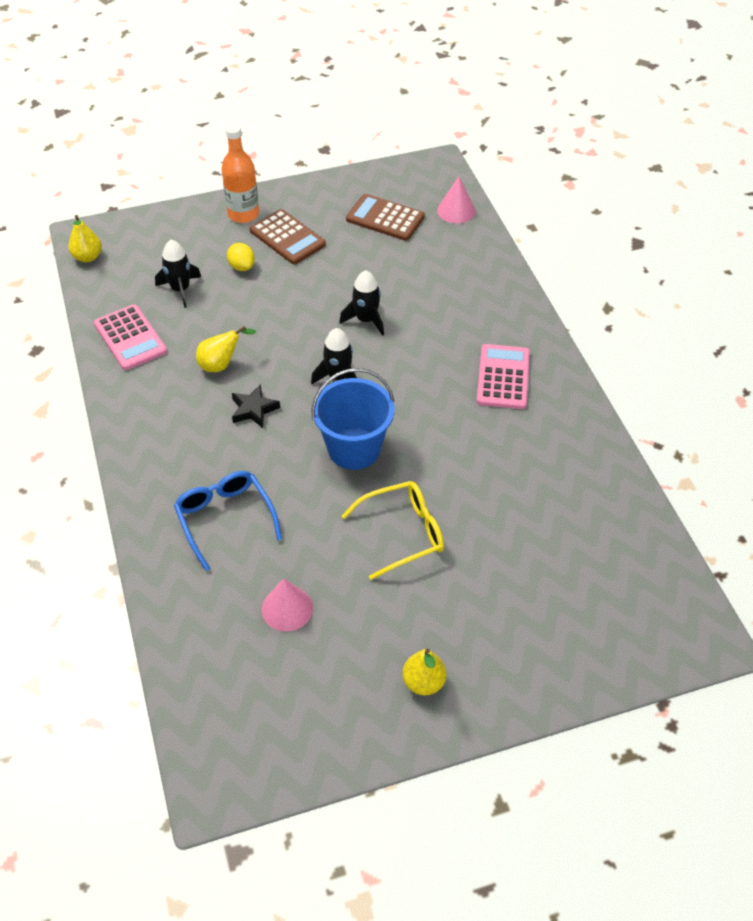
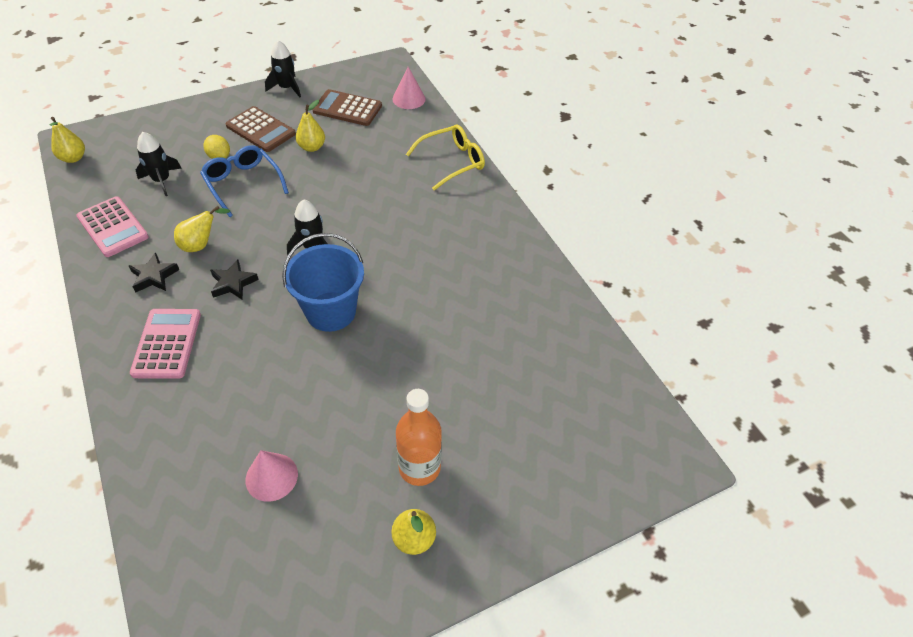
camera: 10 degrees left, 0 degrees up
blue glasses [174,471,282,571] -> blue glasses moved to [200,145,289,217]
orange bottle [221,124,259,223] -> orange bottle moved to [396,389,442,486]
black rocket [339,270,384,336] -> black rocket moved to [265,40,301,97]
yellow glasses [342,481,444,580] -> yellow glasses moved to [406,124,485,191]
pink calculator [476,344,530,409] -> pink calculator moved to [130,309,201,379]
none -> black star [129,252,179,292]
none -> yellow pear [296,100,325,152]

